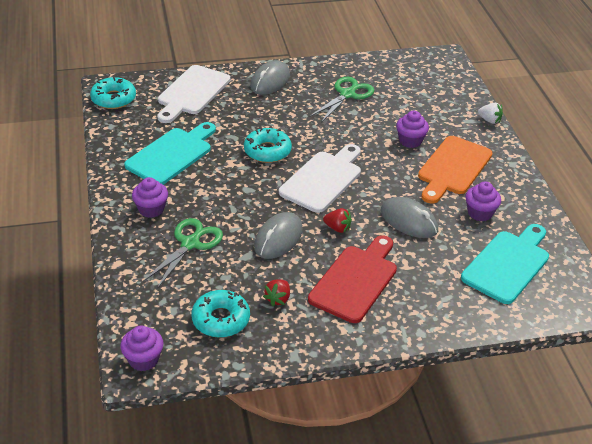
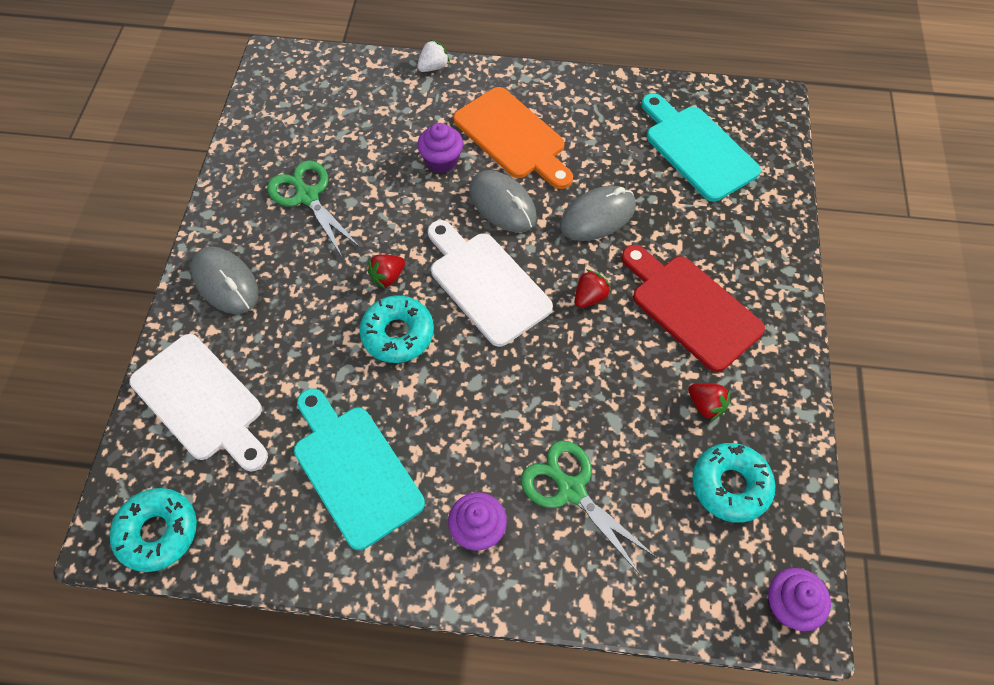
camera: 70 degrees left, 20 degrees up
grey mouse [254,212,303,259] -> grey mouse moved to [469,170,537,233]
purple cupcake [465,181,501,221] -> none
none -> red strawberry [367,254,405,289]

